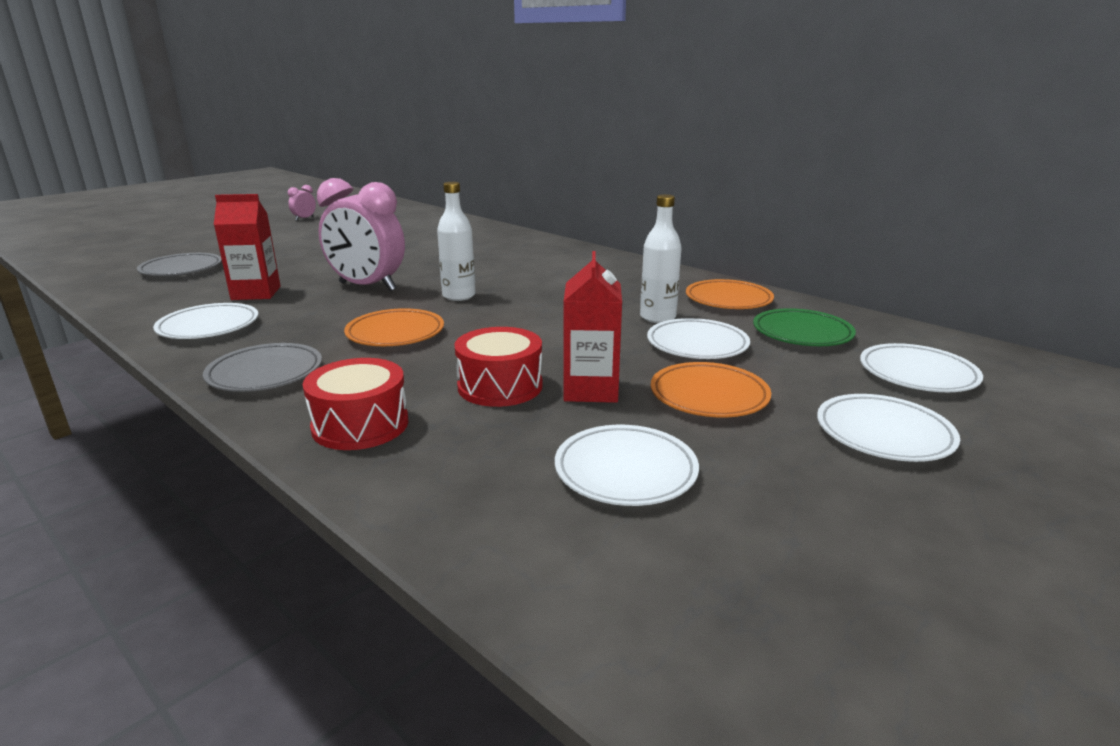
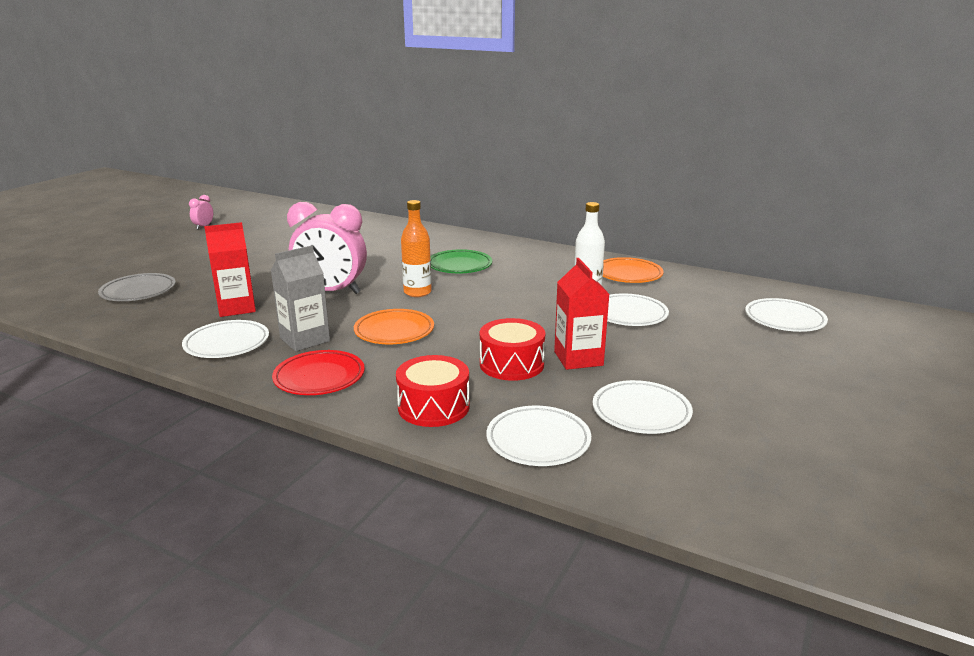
camera: 15 degrees left, 0 degrees up
grey plate [203,343,322,392] -> red plate [272,350,365,395]
white bottle [437,182,476,301] -> orange bottle [401,200,432,297]
orange plate [651,362,771,417] -> none
green plate [753,308,856,346] -> green plate moved to [430,249,492,273]
white plate [817,394,960,462] -> white plate moved to [486,406,591,466]
none -> grey carton [271,246,330,351]

